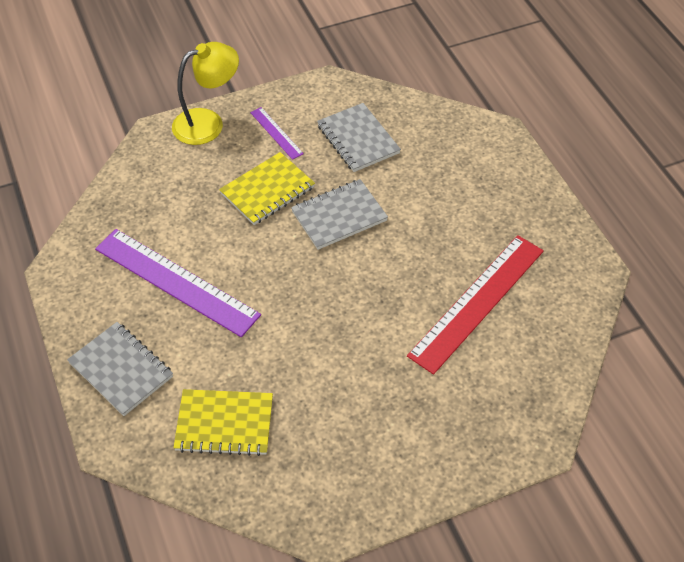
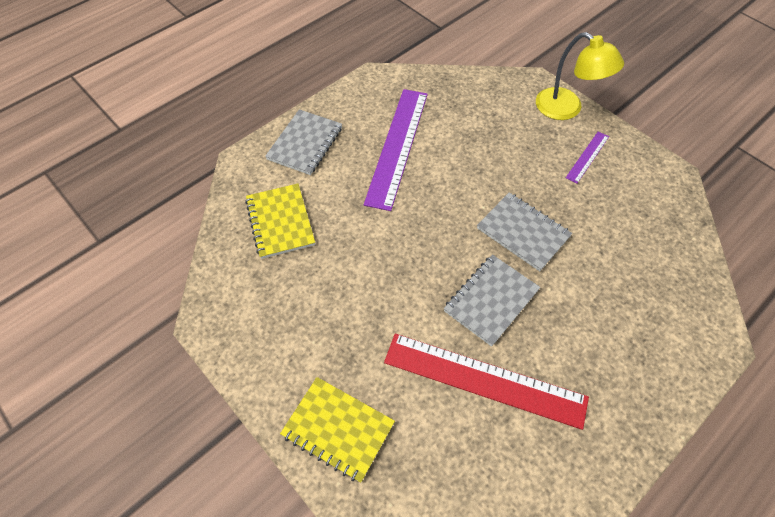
camera: 70 degrees right, 5 degrees up
yellow notebook [219,152,315,225] -> yellow notebook moved to [280,377,395,483]
grey notebook [317,103,401,172] -> grey notebook moved to [444,254,540,347]

